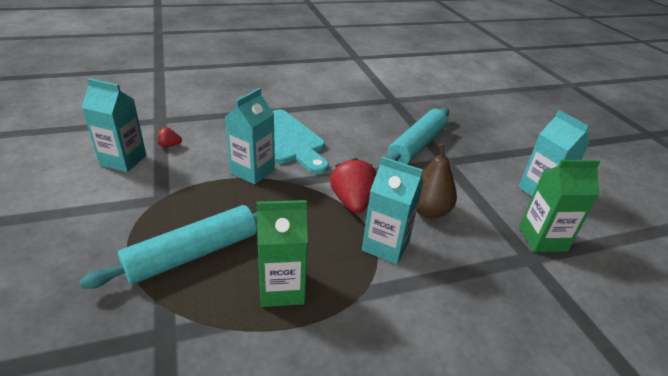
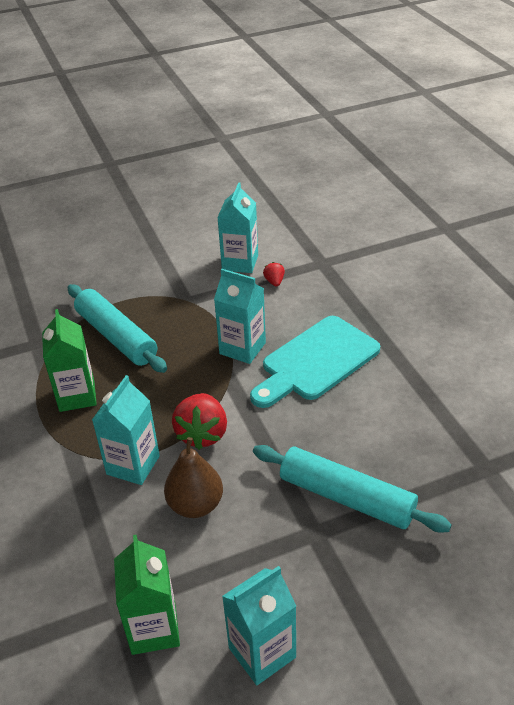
camera: 90 degrees right, 5 degrees up
red strawberry [330,158,377,214] -> red strawberry turned 105 degrees clockwise [172,393,227,450]

